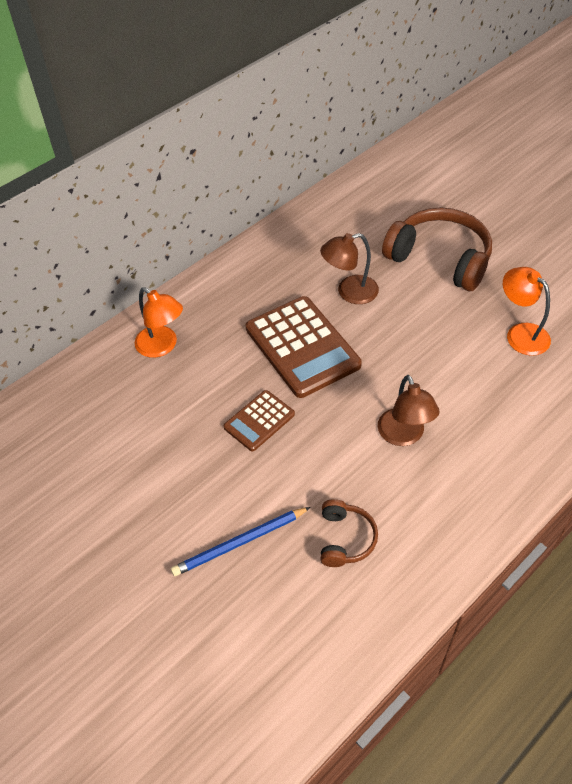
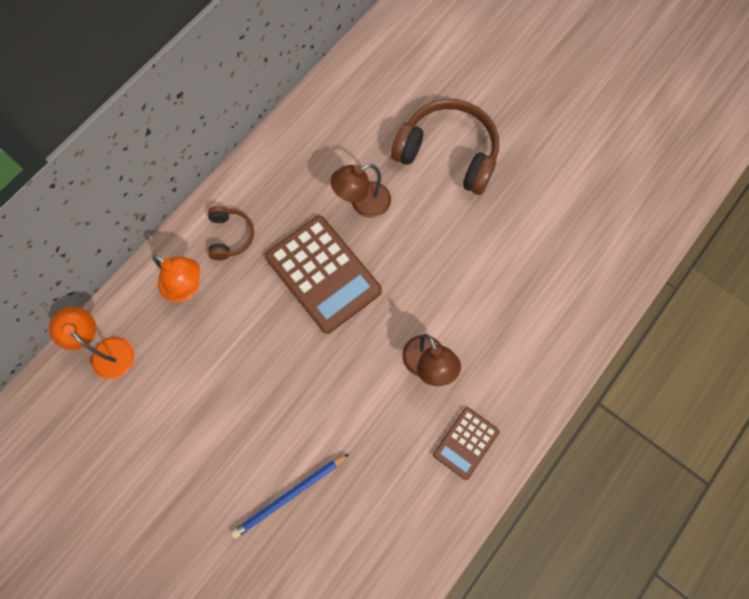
camera: 10 degrees left, 20 degrees up
brown calculator [223,390,295,451] -> brown calculator moved to [433,407,499,480]
brown headphones [320,499,378,567] -> brown headphones moved to [208,206,254,260]
orange lamp [503,267,551,356] -> orange lamp moved to [49,307,134,379]

